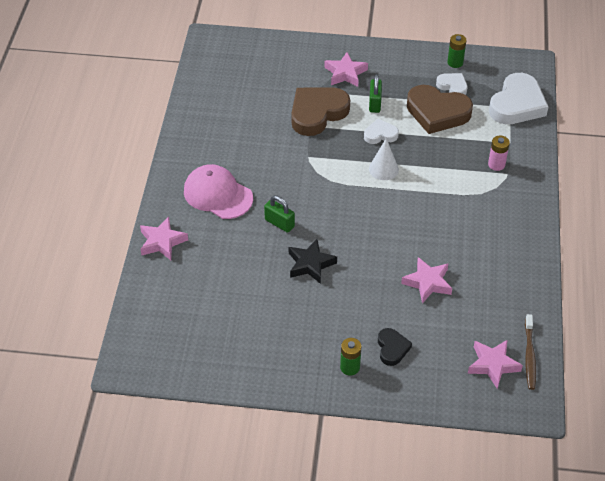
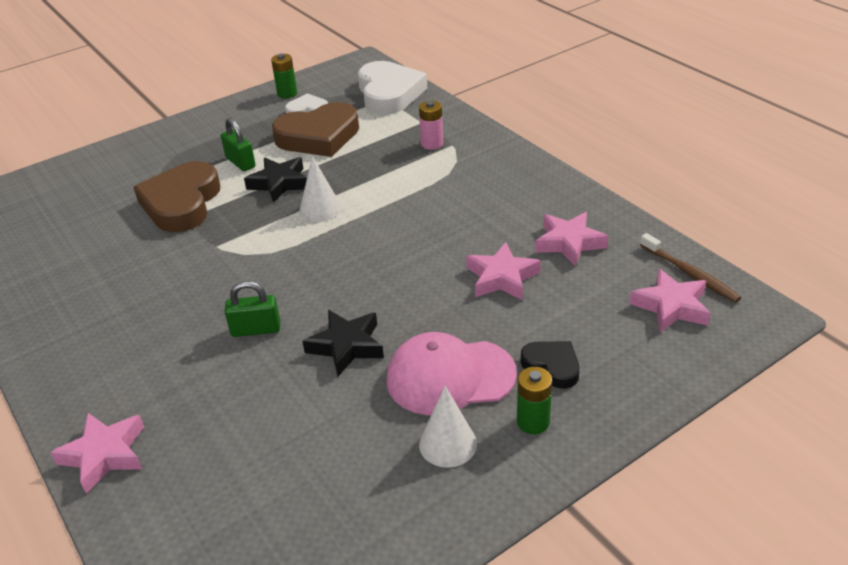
camera: 40 degrees left, 10 degrees down
pink cap [184,164,253,219] -> pink cap moved to [386,332,517,415]
pink star [324,52,368,87] -> pink star moved to [535,212,608,267]
white heart [364,119,399,144] -> black star [244,157,307,203]
none -> white cone [419,386,477,468]

